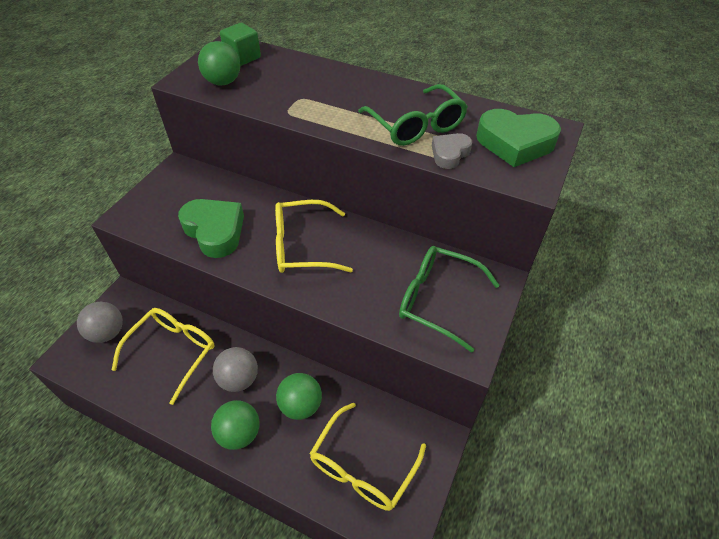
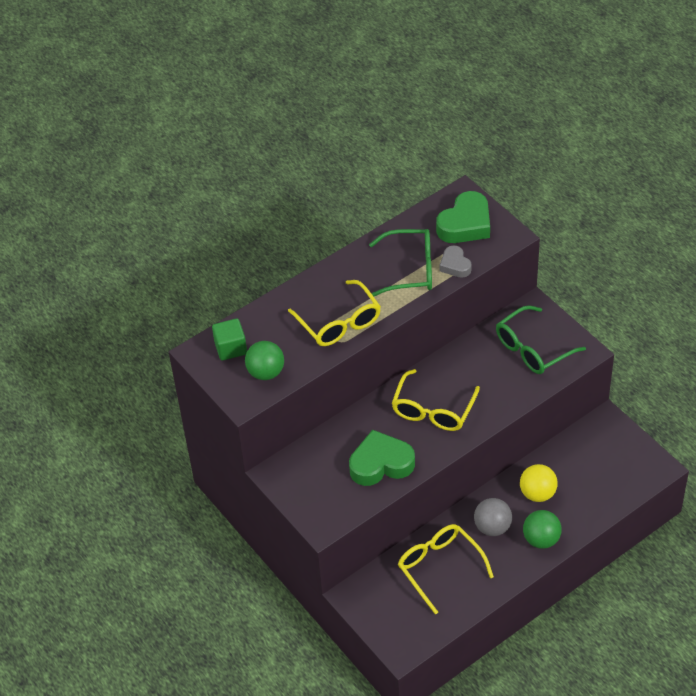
camera: 60 degrees left, 0 degrees up
grey ball [77,302,123,343] -> none
green ball [276,373,322,420] -> yellow ball [520,464,558,502]
yellow glasses [309,403,426,511] -> yellow glasses moved to [288,280,381,346]

